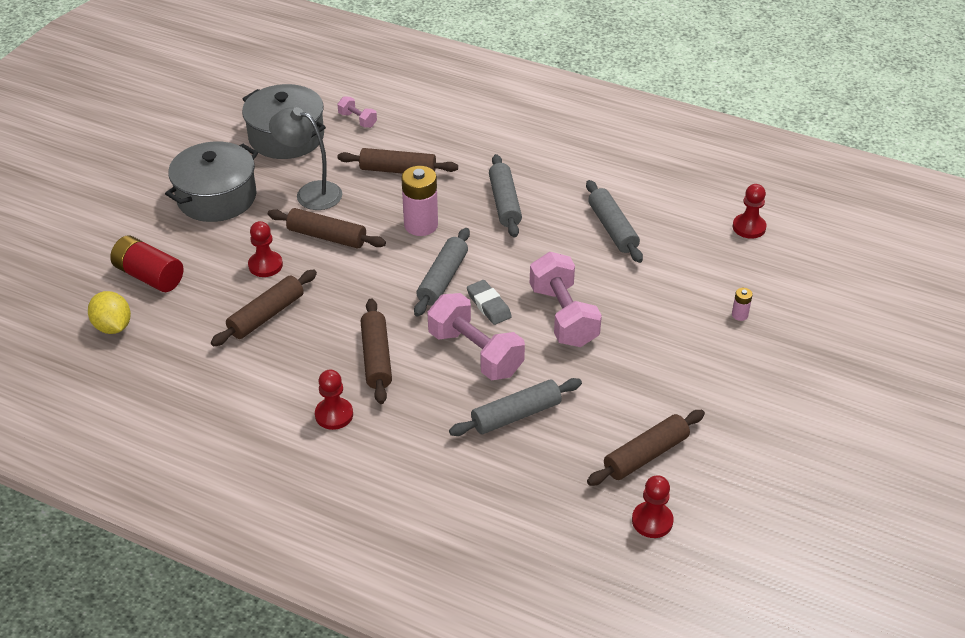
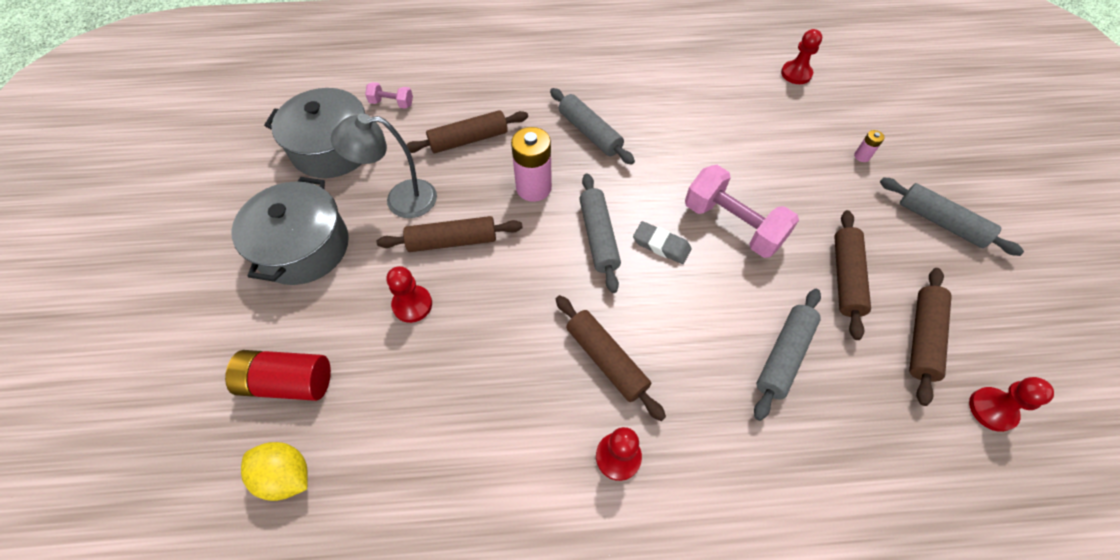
camera: 30 degrees left, 15 degrees up
brown rolling pin [211,269,317,346] -> brown rolling pin moved to [835,210,871,340]
pink dumbbell [427,293,525,380] -> none
grey rolling pin [586,180,643,263] -> grey rolling pin moved to [880,177,1024,256]

